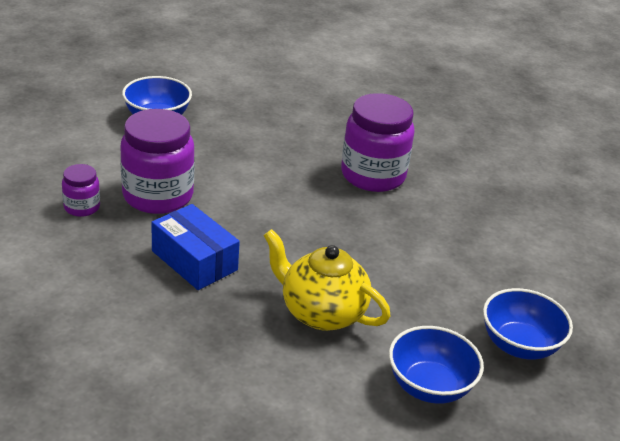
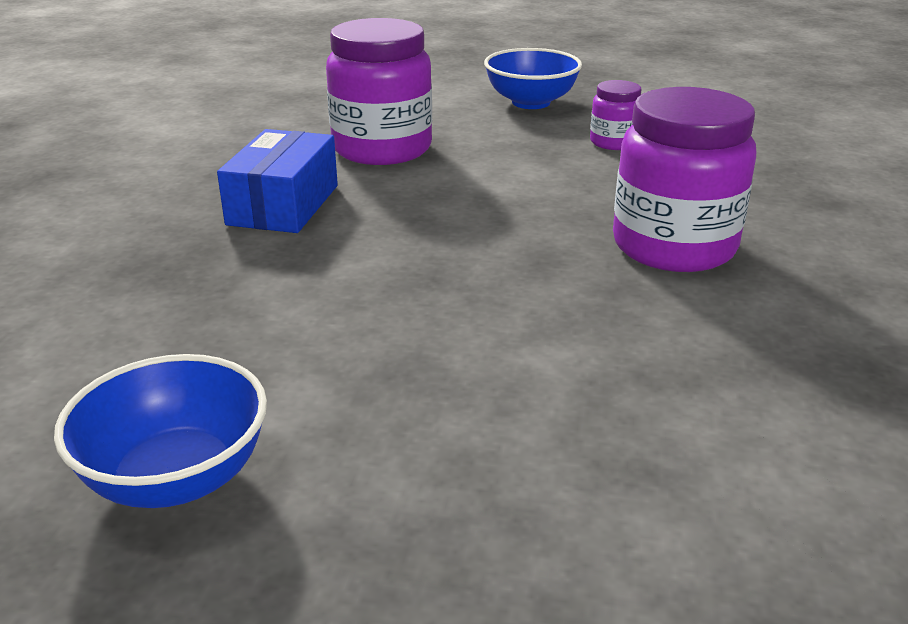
camera: 60 degrees right, 5 degrees down
purple jar [62,164,100,217] -> purple jar moved to [590,80,641,150]
yellow teapot [263,229,391,331] -> none
blue bowl [483,288,573,359] -> none

